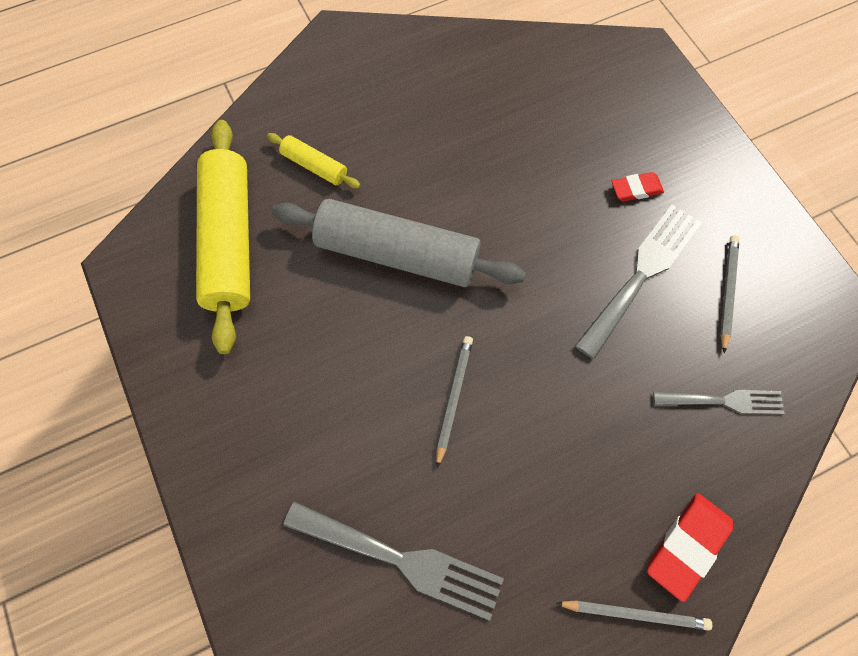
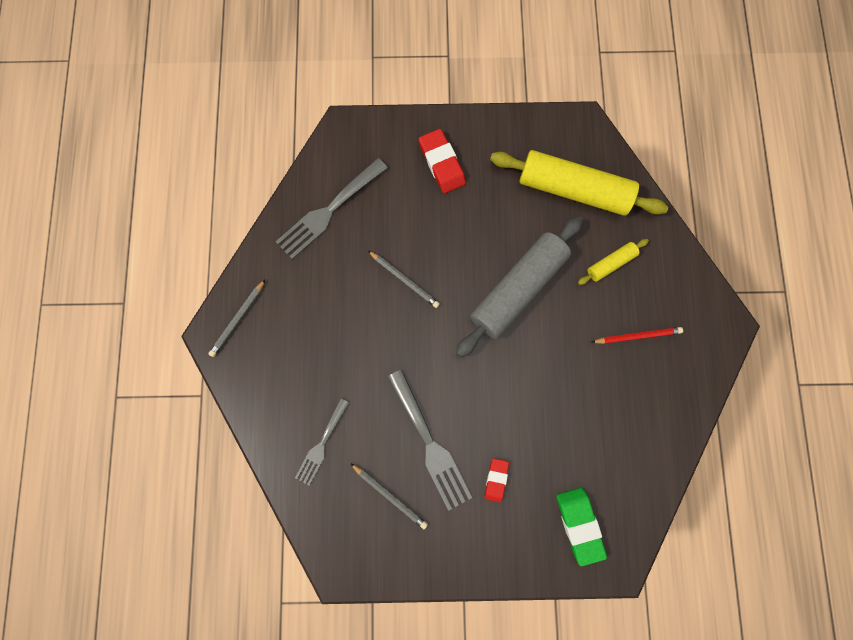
camera: 115 degrees right, 10 degrees up
red eraser [647,493,733,602] -> red eraser moved to [419,129,466,194]
none -> green eraser [557,488,607,566]
none -> red pencil [591,327,683,344]

